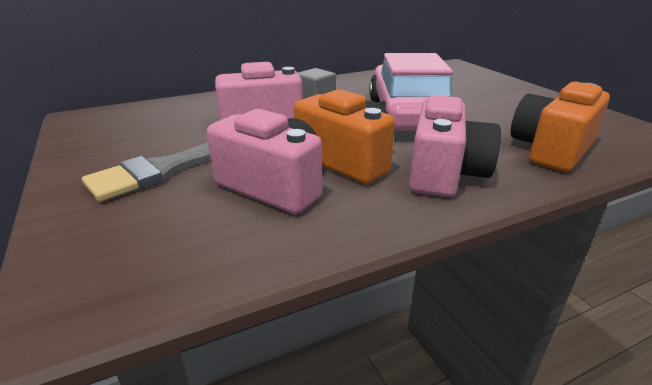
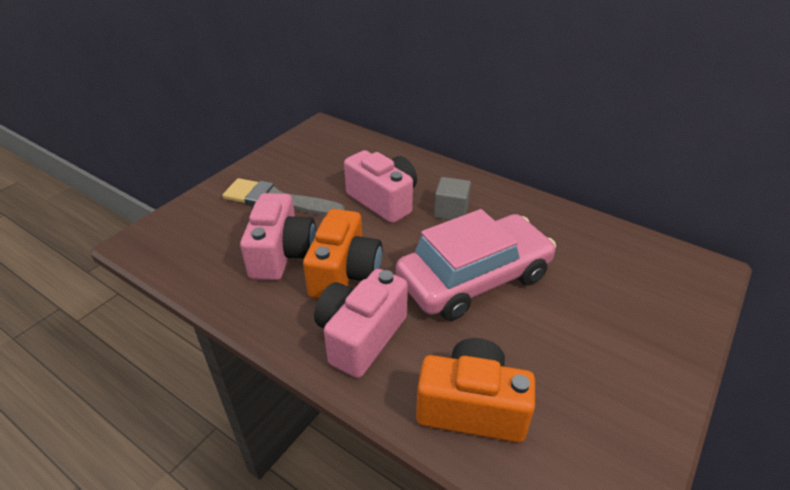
camera: 60 degrees right, 10 degrees up
pink camera [409,95,501,197] -> pink camera turned 135 degrees clockwise [314,269,408,378]

